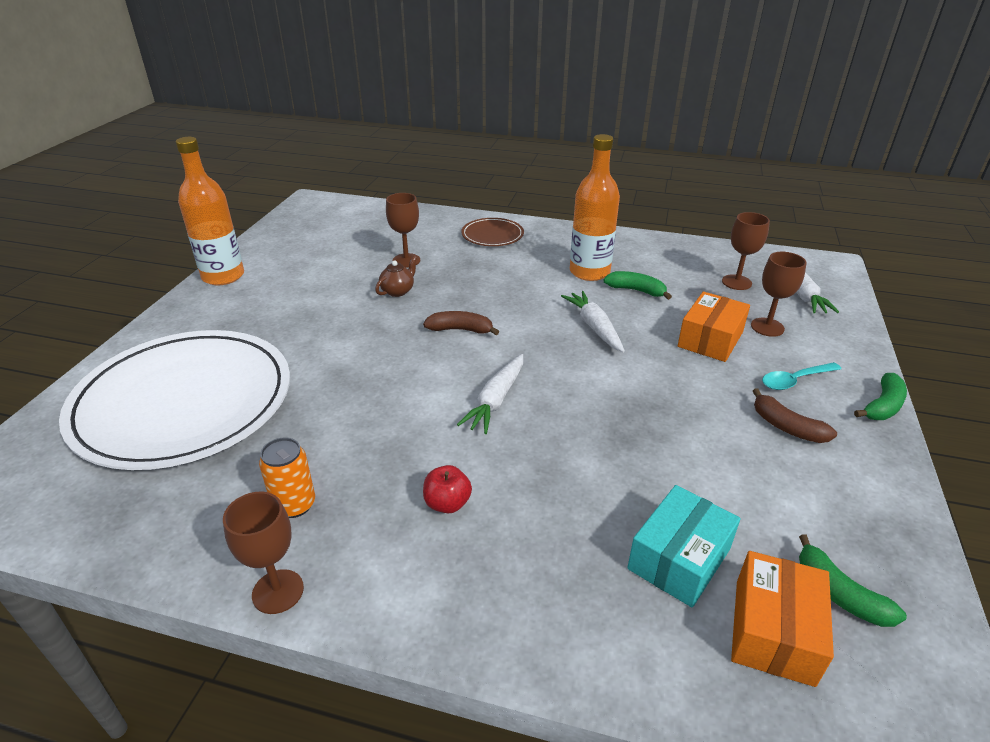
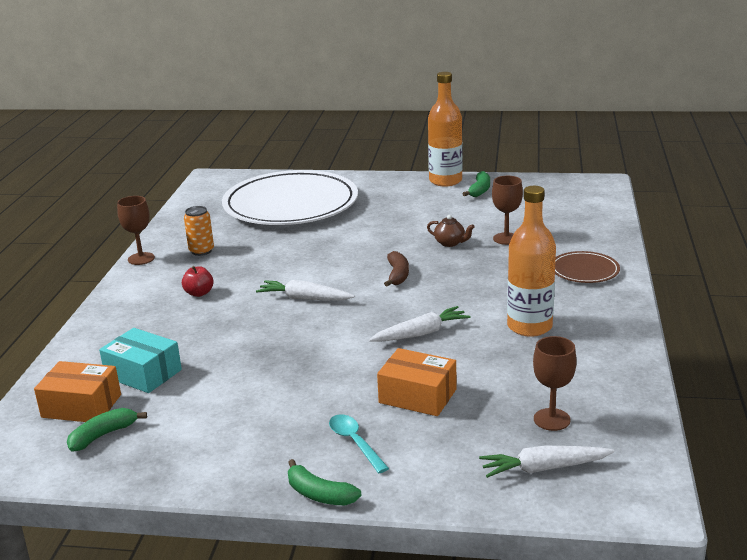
camera: 85 degrees right, 10 degrees down
green banana [603,271,672,300] -> green banana moved to [462,171,490,197]
brown goblet [751,252,807,337] -> none
brown banana [753,388,837,443] -> none

